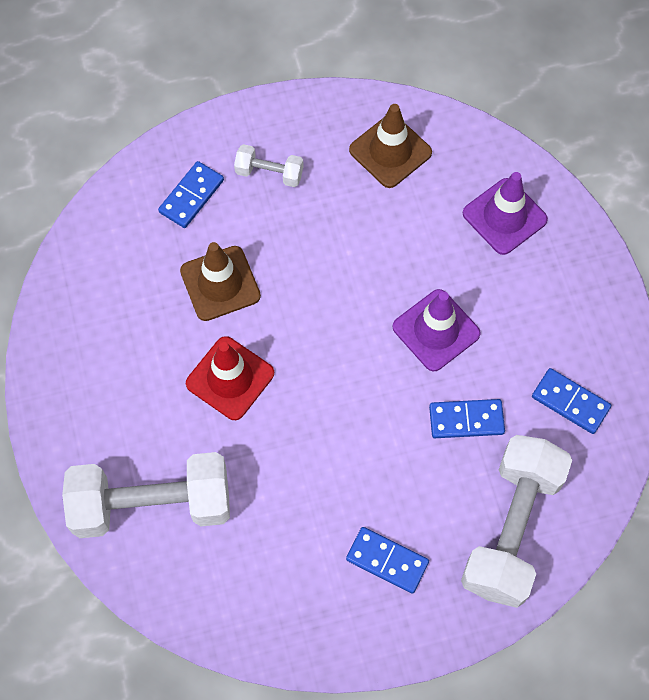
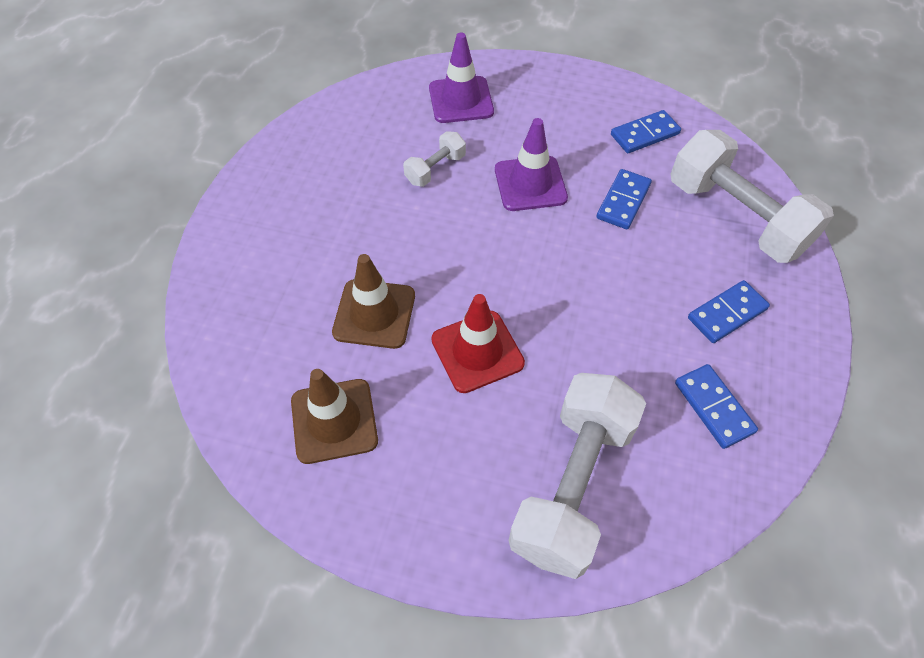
camera: 60 degrees left, 10 degrees down
blue domino [158,161,224,228] -> blue domino moved to [675,364,758,449]
white dumbbell [234,144,304,187] -> white dumbbell moved to [403,131,466,187]
brown traffic cone [349,104,432,188] -> brown traffic cone moved to [291,369,378,464]

